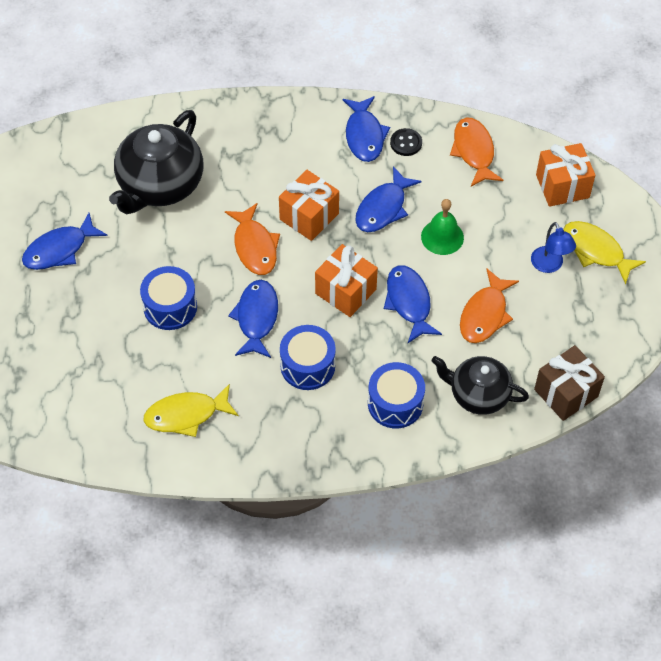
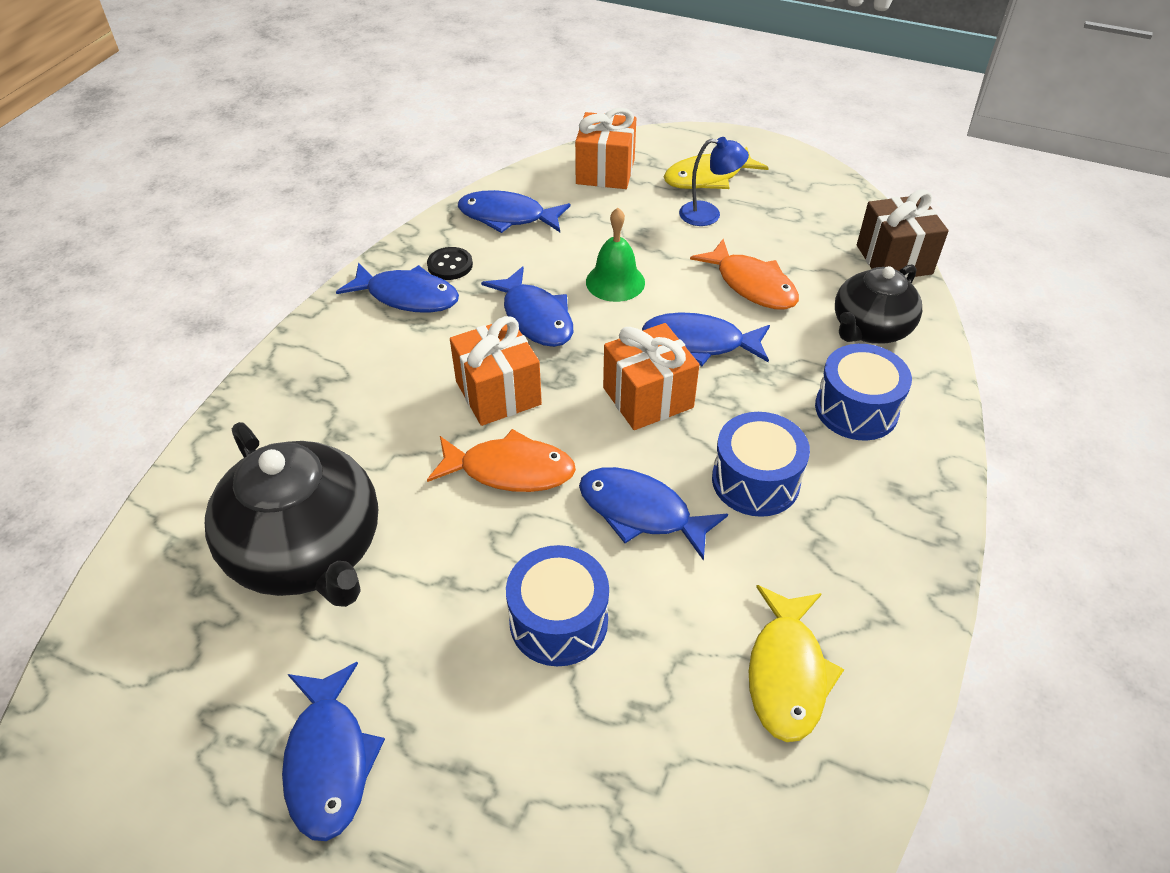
camera: 65 degrees left, 10 degrees down
orange fish [450,118,503,187] -> blue fish [458,190,570,233]

